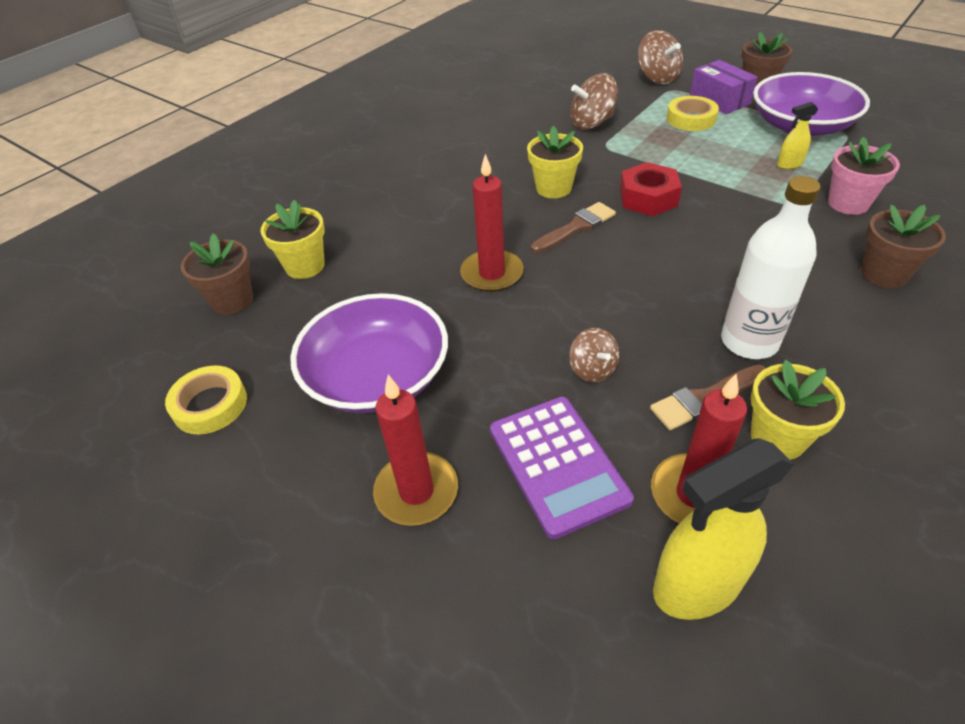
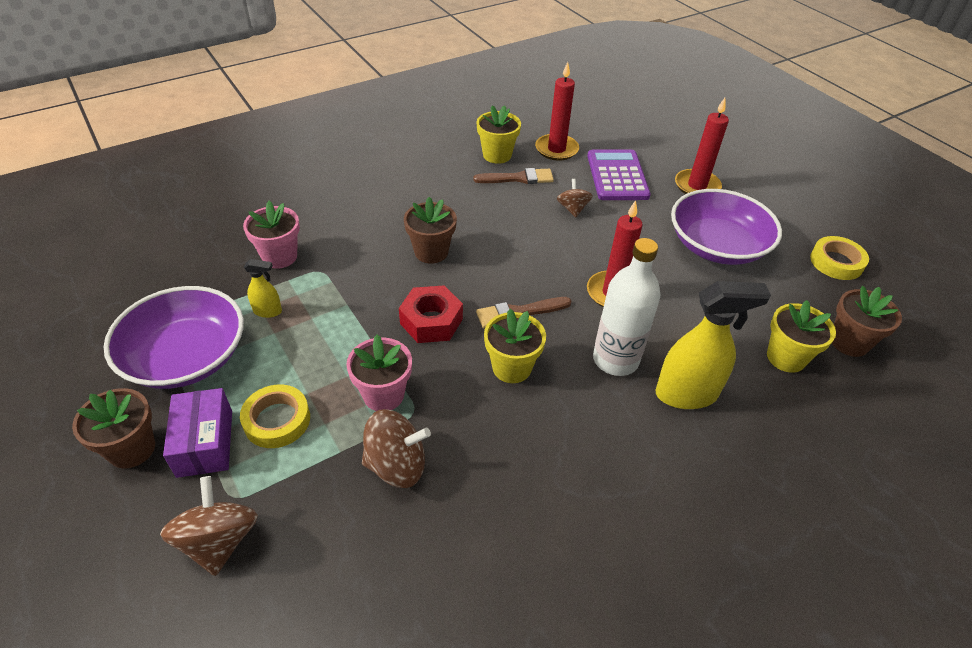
camera: 165 degrees left, 0 degrees up
yellow spray bottle [653,438,794,620] -> yellow spray bottle moved to [655,281,771,409]
white bottle [721,176,820,359] -> white bottle moved to [593,238,661,376]
brown flower pot [861,204,946,288] -> brown flower pot moved to [404,197,457,264]
none -> pink flower pot [346,335,412,411]

